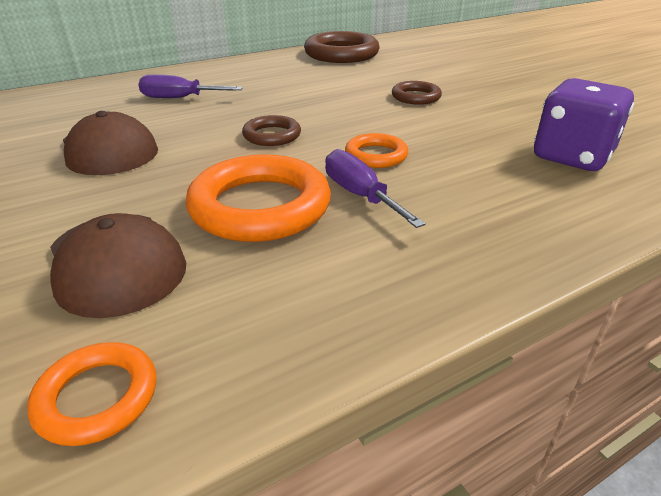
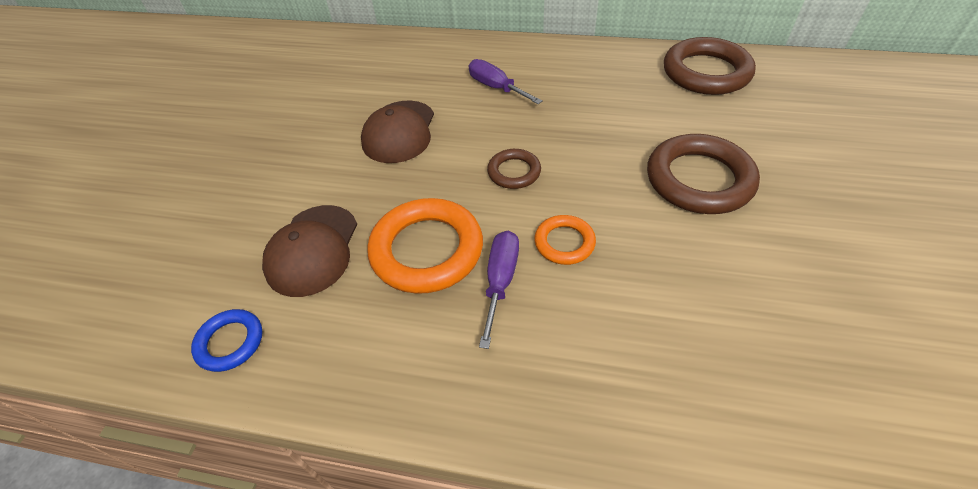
camera: 45 degrees right, 15 degrees up
orange ring [27,342,156,446] -> blue ring [191,309,262,372]
brown ring [392,81,442,105] -> brown ring [647,134,760,214], size x1.89
purple dice [534,78,634,171] -> none

